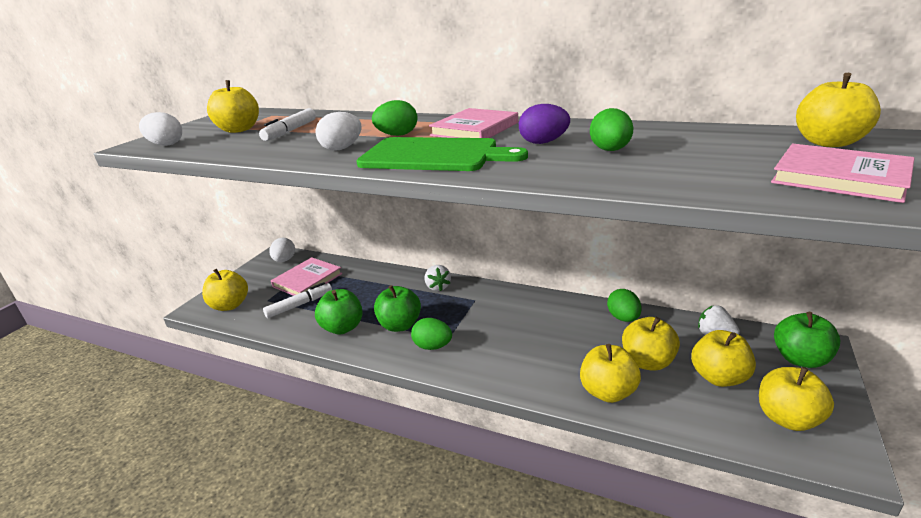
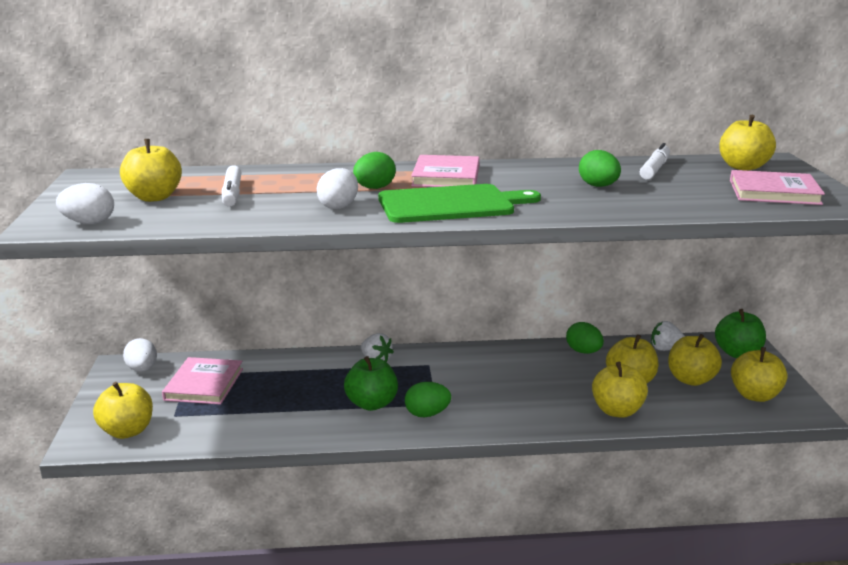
camera: 30 degrees left, 5 degrees down
white marker [263,282,332,318] -> white marker moved to [640,143,670,180]
green apple [315,289,363,335] -> none
purple egg [519,104,570,144] -> none

